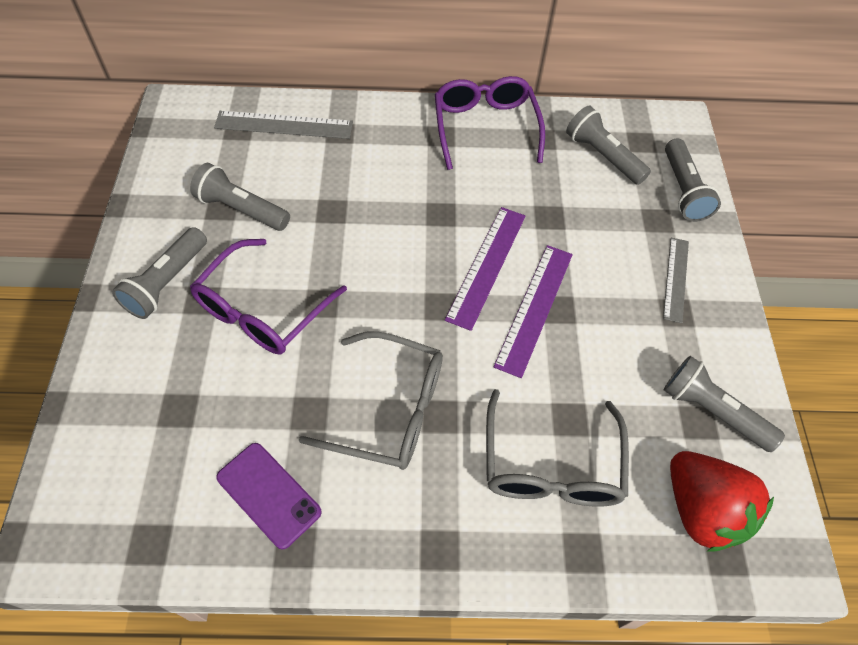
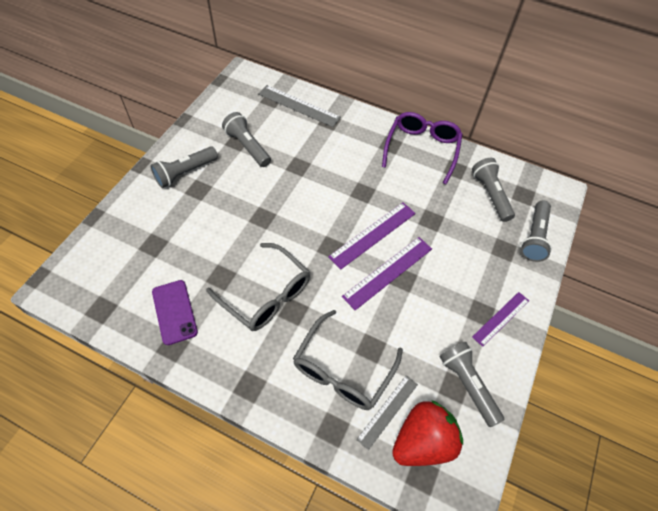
camera: 25 degrees right, 0 degrees up
purple glasses [190,239,347,354] -> none
grey ruler [663,237,689,323] -> grey ruler moved to [356,375,418,450]
red strawberry [670,451,774,552] -> red strawberry turned 120 degrees counterclockwise [392,400,463,466]
none -> purple ruler [472,292,529,347]

